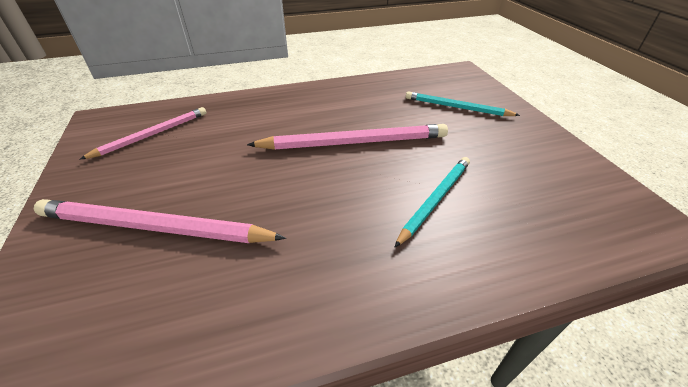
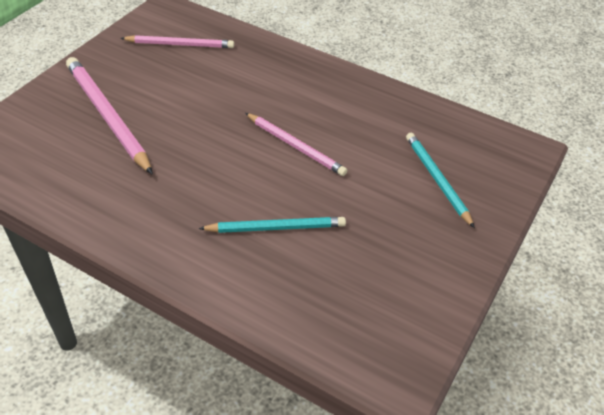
camera: 45 degrees right, 5 degrees up
pink pencil [247,124,448,150] -> pink pencil [245,113,347,176], size x0.64

